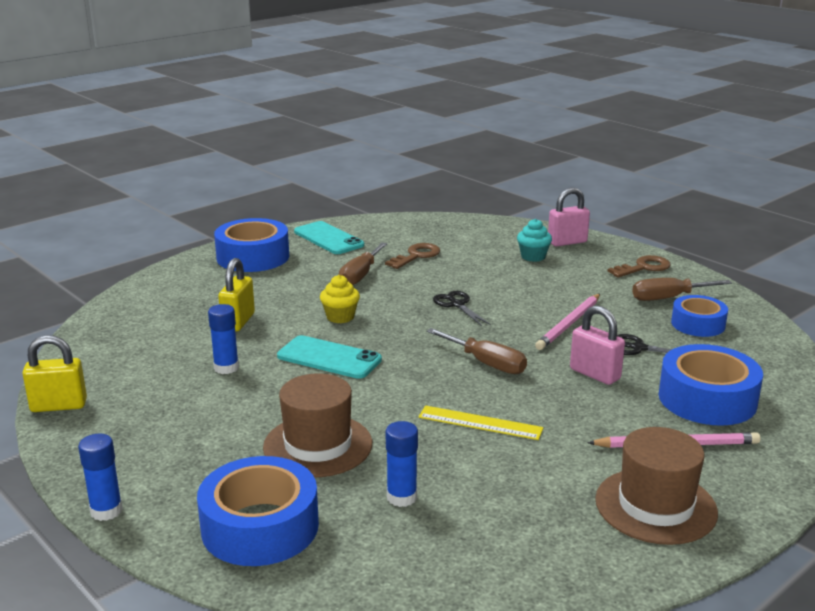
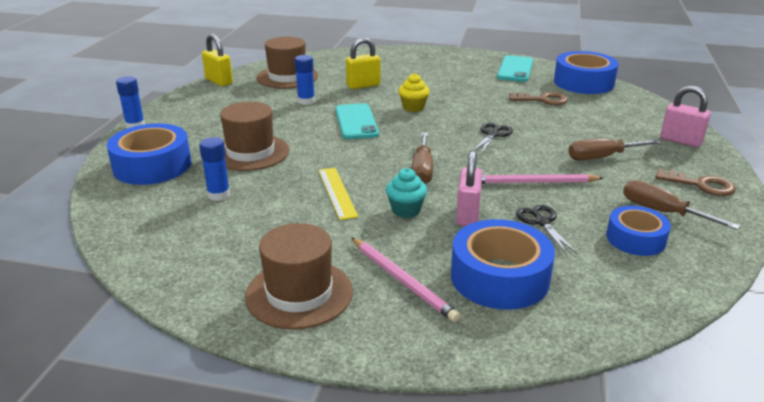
camera: 55 degrees right, 5 degrees up
blue tape [214,218,289,272] -> blue tape moved to [554,51,619,94]
brown screwdriver [339,242,387,285] -> brown screwdriver moved to [568,138,661,160]
turquoise cupcake [517,219,552,262] -> turquoise cupcake moved to [386,168,427,218]
none -> brown hat [257,37,318,89]

